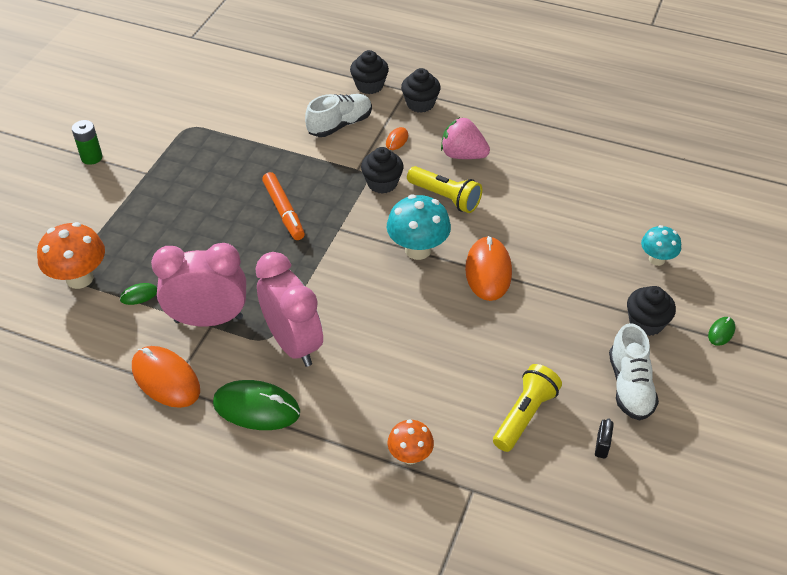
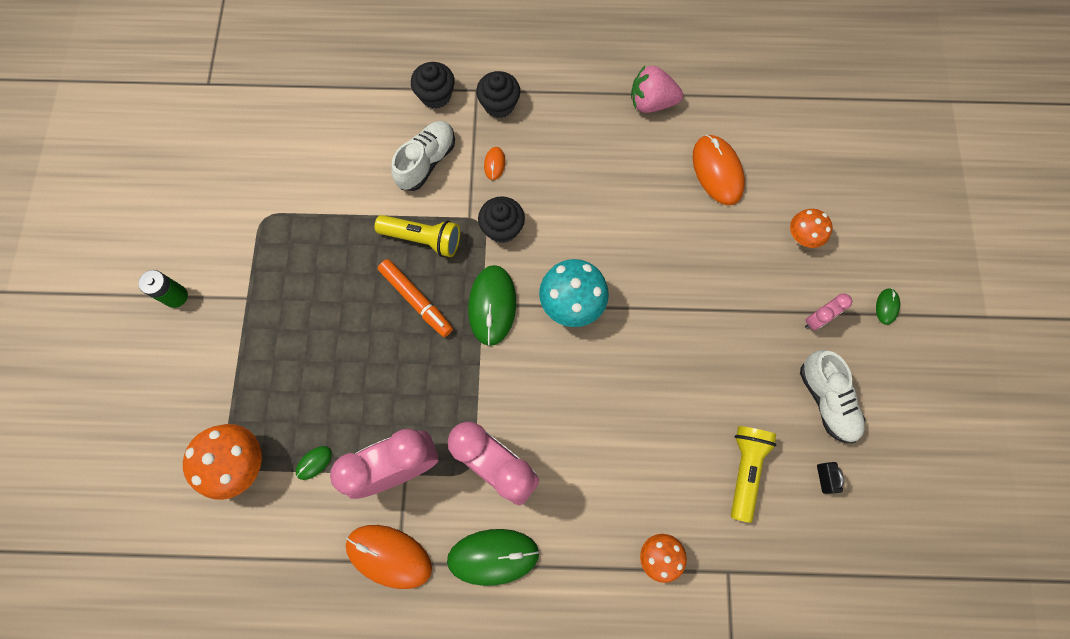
camera: 20 degrees left, 25 degrees up
yellow flashlight [407,166,482,213] -> yellow flashlight moved to [375,215,460,257]
pink strawberry [441,117,490,159] -> pink strawberry moved to [631,66,683,113]
orange mouse [465,236,512,301] -> orange mouse moved to [693,135,745,205]
black cupcake [627,286,676,336] -> pink clock [805,293,852,330]
turquoise mushroom [641,225,681,266] -> orange mushroom [790,209,833,248]
none -> green mouse [468,265,516,346]

